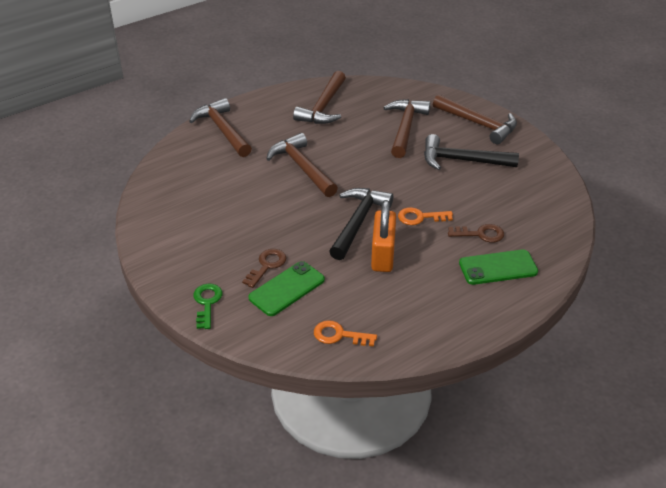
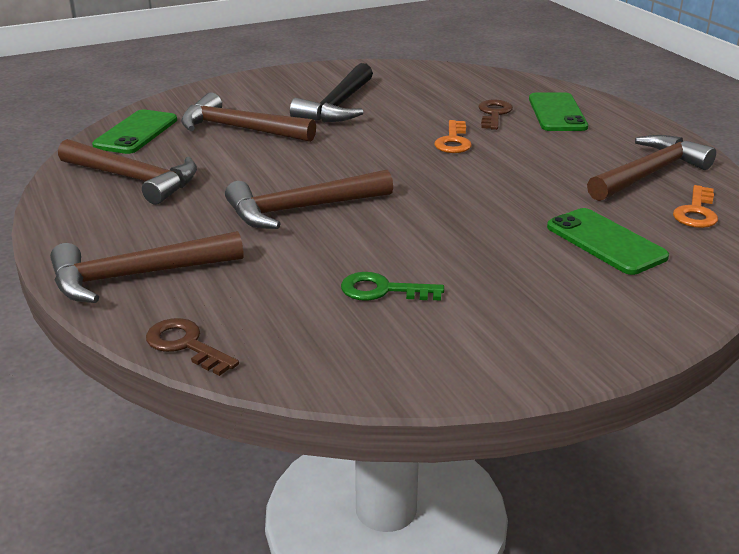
camera: 80 degrees left, 10 degrees down
green key [193,284,222,329] -> green key moved to [341,272,444,301]
brown key [242,249,287,288] -> brown key moved to [146,318,239,376]
black hammer [329,188,393,260] -> none
orange padlock [371,200,396,272] -> none
brown hammer [433,94,517,144] -> brown hammer moved to [587,135,716,201]
none -> green phone [92,109,177,154]

